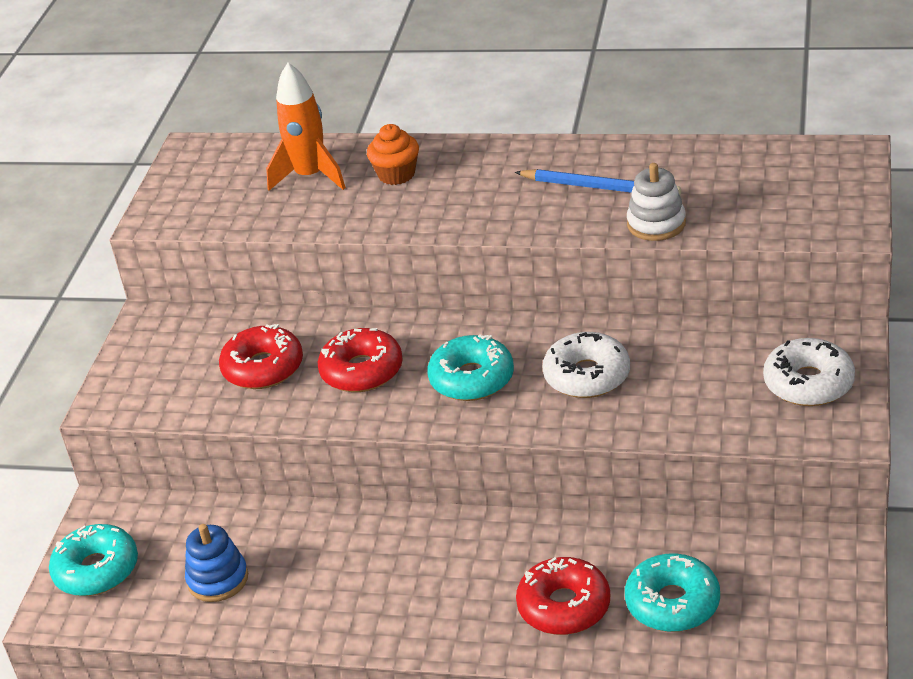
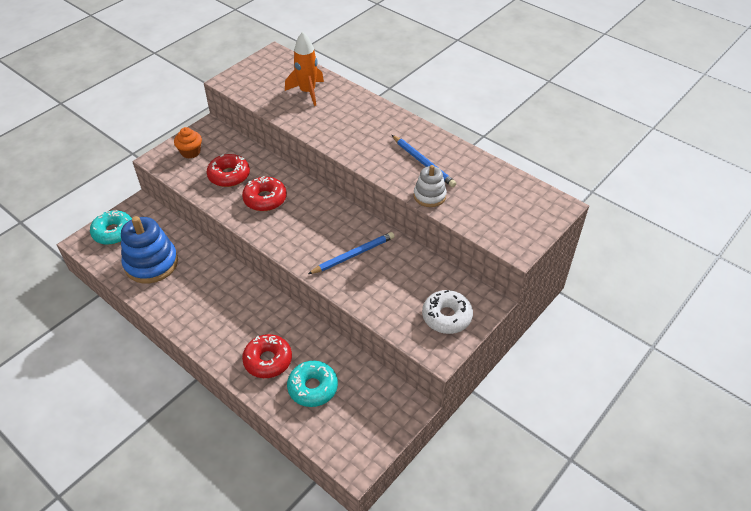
camera: 25 degrees right, 10 degrees up
blue stacking toy [185,524,248,602] -> blue stacking toy [121,216,178,283], size x1.75
orange cupcake [367,124,419,185] -> orange cupcake moved to [174,127,202,158]
turquoise donut [427,334,514,401] -> none
white donut [543,332,630,398] -> blue pencil [308,232,395,274]

